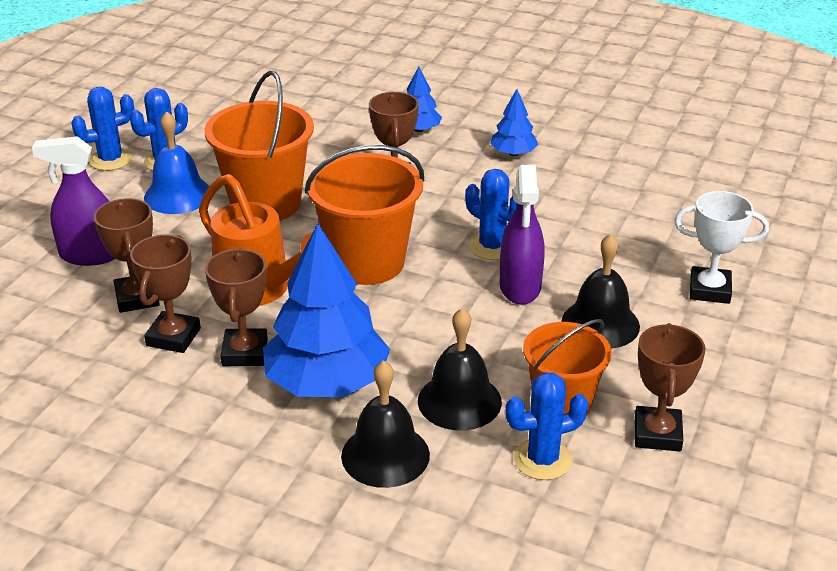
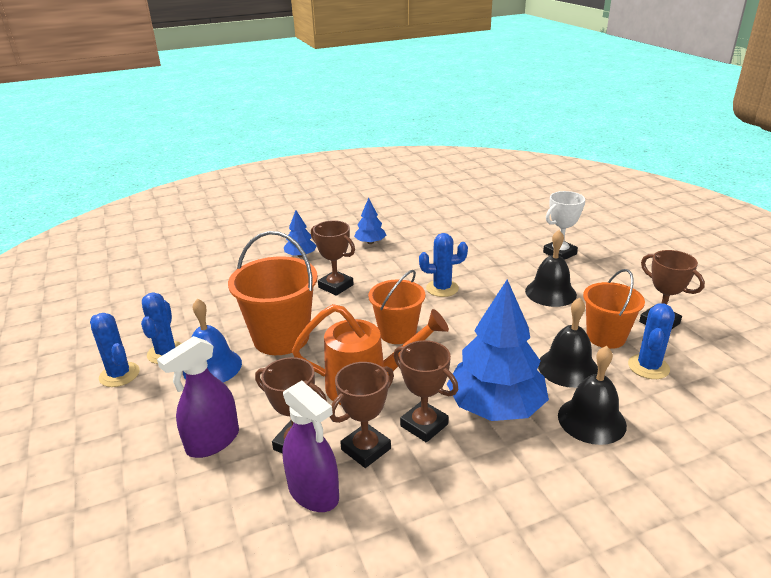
camera: 45 degrees left, 5 degrees down
blue cactus [71,87,134,171] -> blue cactus turned 60 degrees counterclockwise [90,313,140,387]
brown trophy [130,235,201,353] -> brown trophy turned 75 degrees clockwise [330,362,394,468]
orange bucket [305,145,424,285] -> orange bucket [368,270,425,344], size x0.66
purple spray bottle [500,165,545,305] -> purple spray bottle moved to [282,380,339,512]

